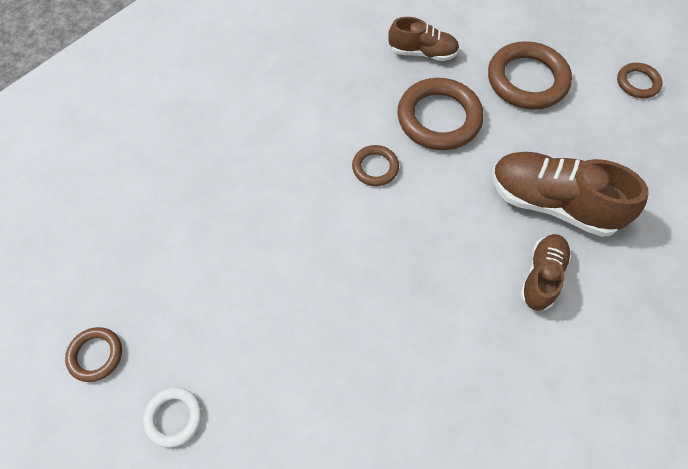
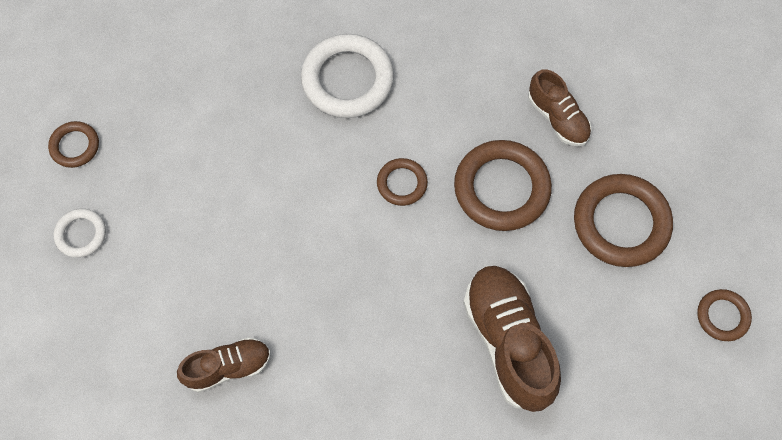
camera: 45 degrees right, 5 degrees up
brown shoe [520,234,571,311] -> brown shoe moved to [177,337,271,392]
none -> white ring [301,34,394,118]

